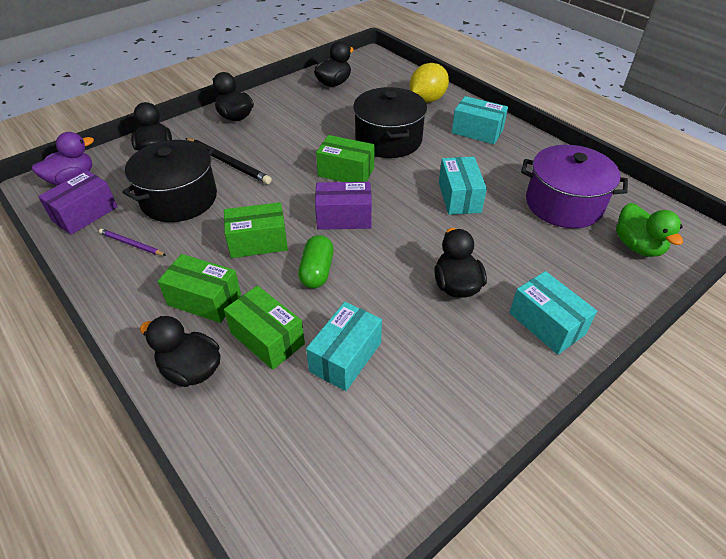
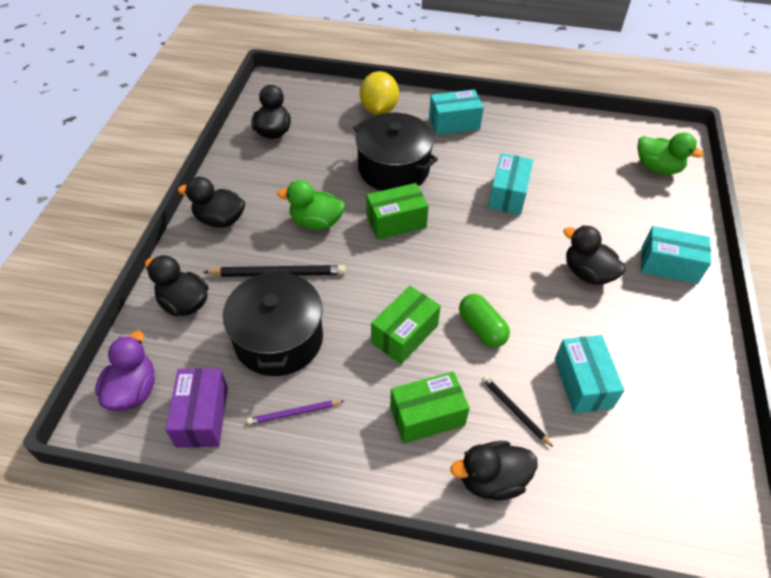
camera: 40 degrees left, 5 degrees up
green box [224,286,305,370] -> black pencil [482,376,553,447]
purple box [315,182,372,230] -> none
turquoise box [439,157,487,215] -> turquoise box turned 60 degrees clockwise [488,153,533,215]
purple pot [521,145,628,228] -> none
none -> green duck [277,180,345,230]

